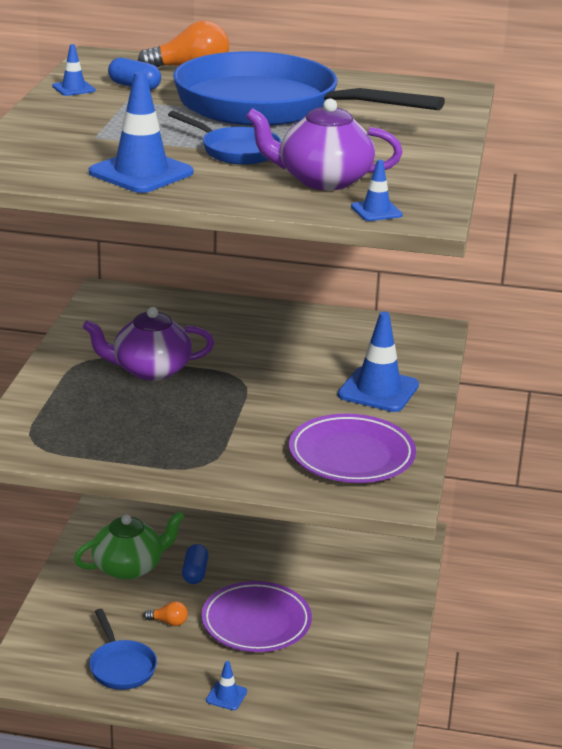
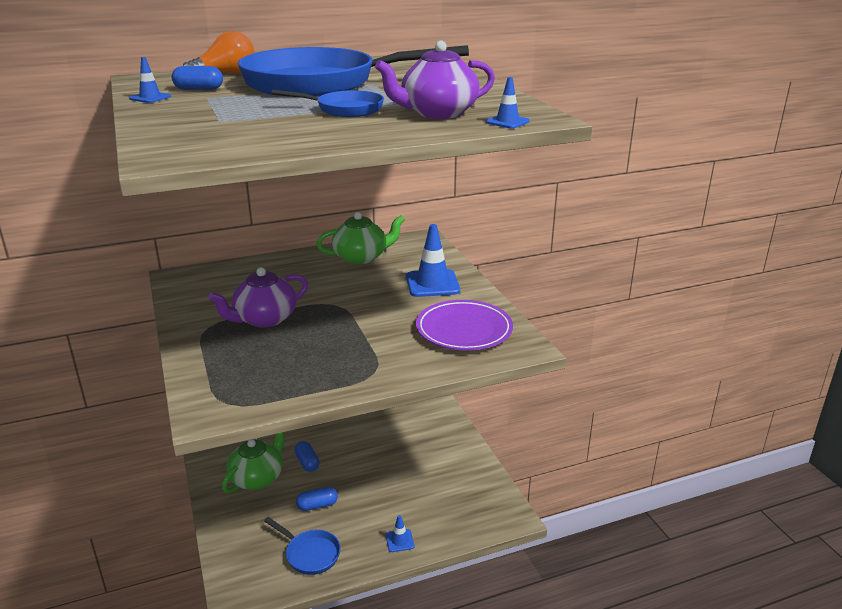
camera: 30 degrees left, 0 degrees up
blue traffic cone [89,71,194,193] -> none
orange light bulb [144,601,188,626] -> blue capsule [296,487,338,511]
purple plate [201,581,312,652] -> none
none -> green teapot [316,212,405,264]

